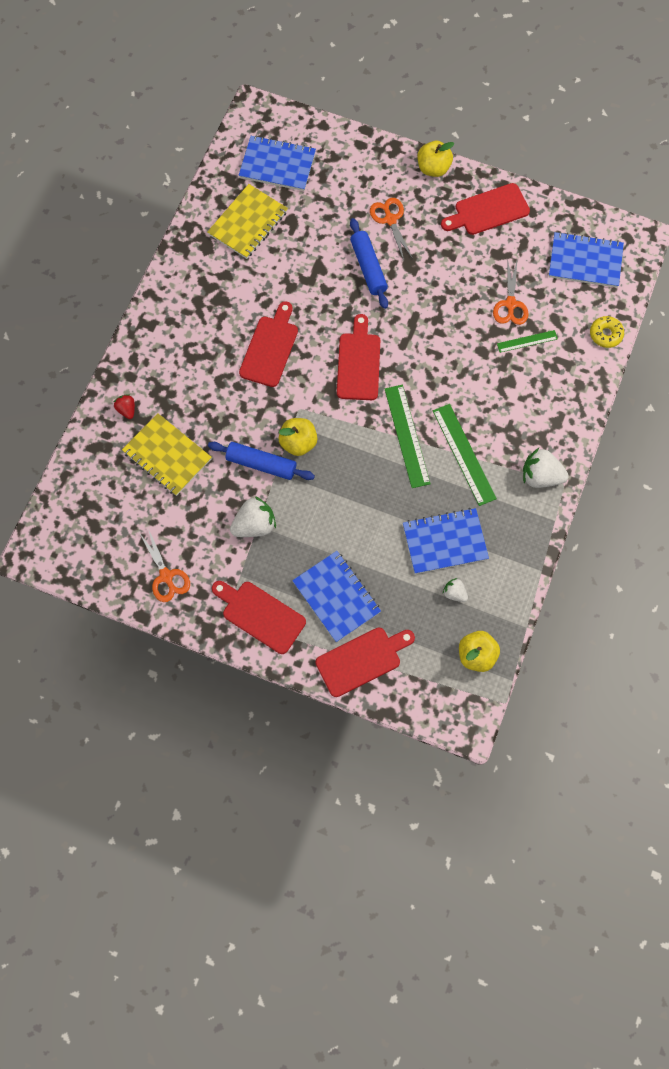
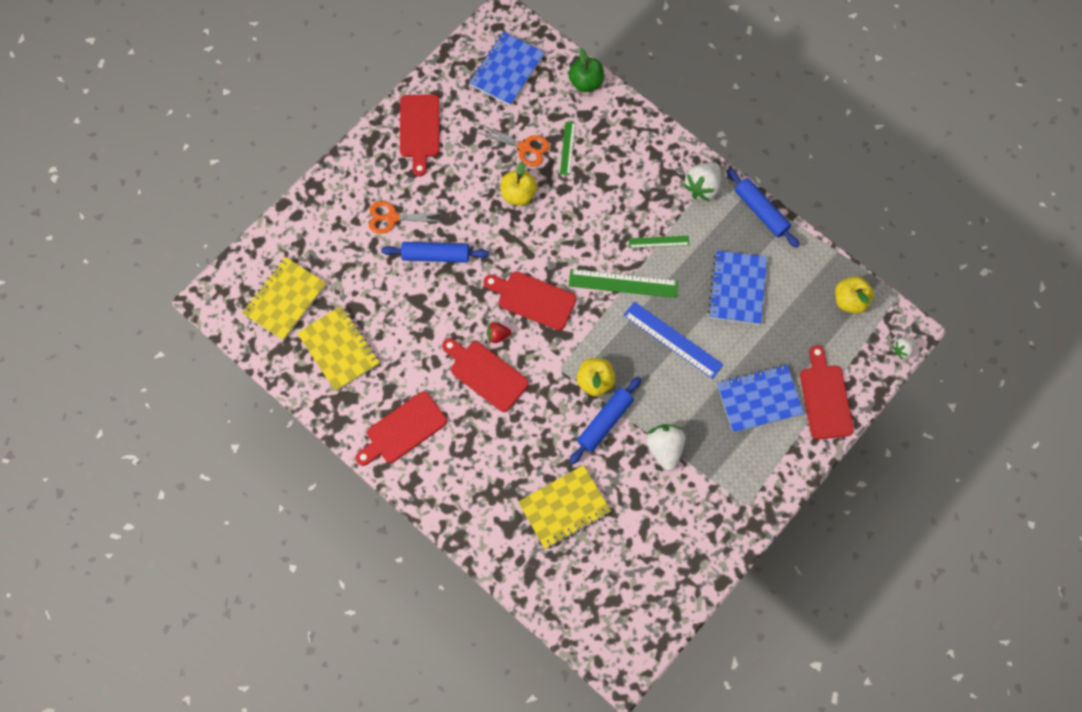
camera: 70 degrees left, 0 degrees up
red strawberry [114,394,135,419] -> red strawberry moved to [487,322,511,343]
orange scissors [139,529,190,602] -> none
red cutting board [212,581,306,654] -> red cutting board moved to [356,392,447,466]
blue notebook [239,135,316,191] -> yellow notebook [242,257,326,340]
yellow apple [418,141,455,177] -> yellow apple moved to [501,161,537,206]
green ruler [433,404,497,506] -> green ruler [629,236,690,248], size x0.56
white strawberry [443,578,468,602] -> white strawberry moved to [892,338,916,360]
yellow donut [590,316,624,348] -> green apple [568,48,604,92]
none -> blue ruler [623,302,724,379]
none -> blue rolling pin [727,168,800,248]

